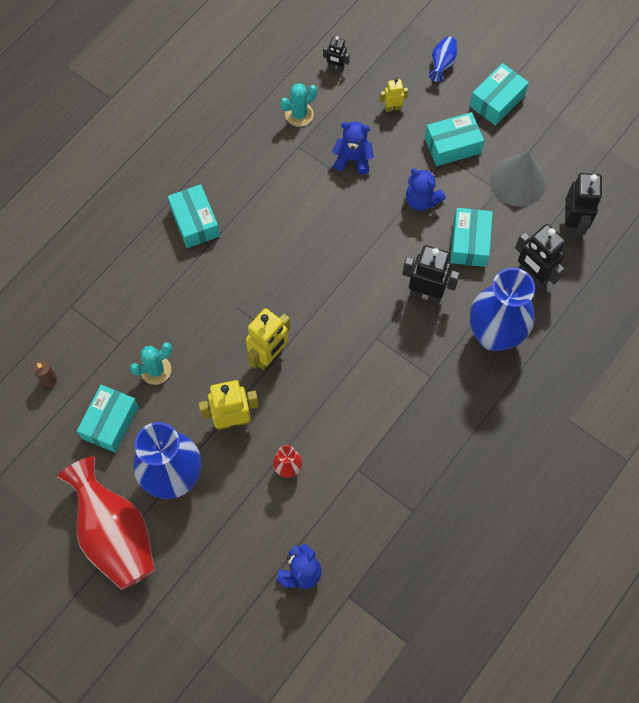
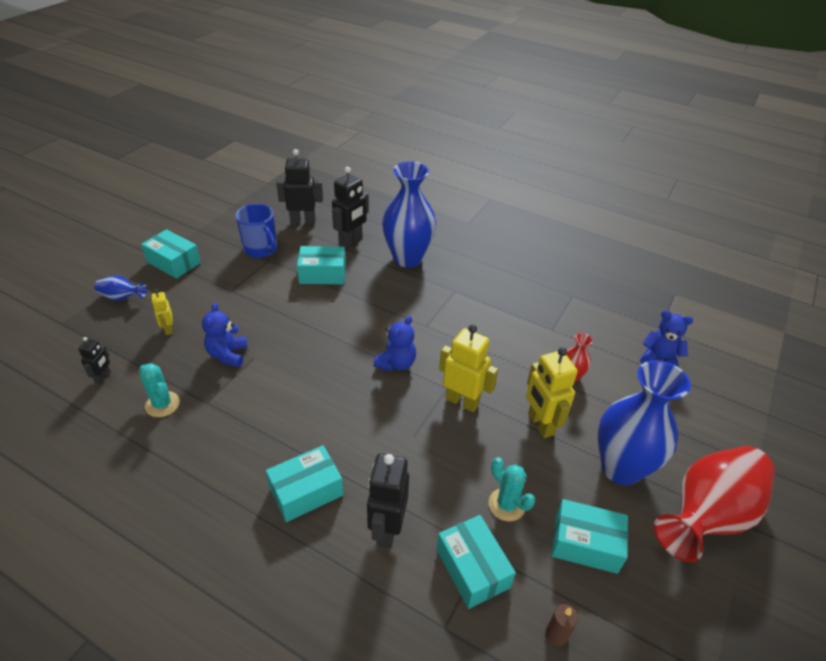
camera: 100 degrees left, 25 degrees down
black robot [403,245,460,303] -> black robot moved to [367,454,409,548]
blue teddy bear [406,168,446,211] -> blue teddy bear moved to [373,316,416,372]
turquoise box [425,112,484,166] -> turquoise box moved to [437,515,516,609]
grey cone [490,150,546,207] -> blue mug [236,204,277,258]

